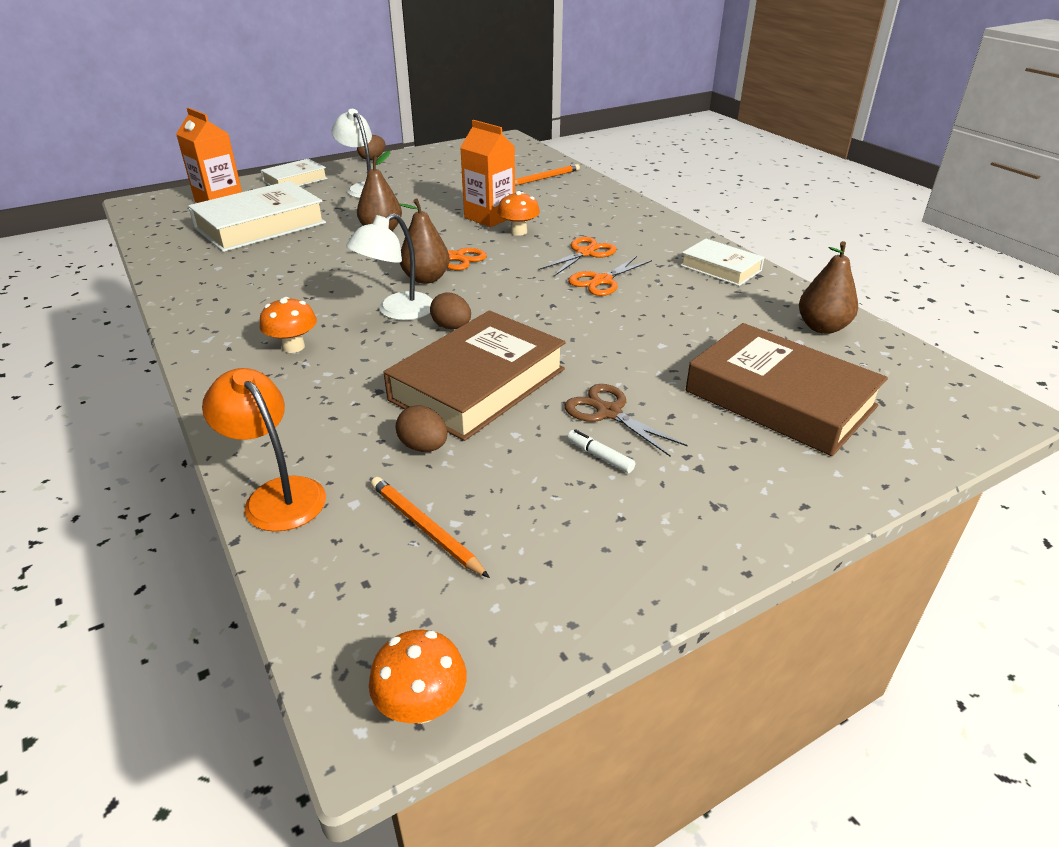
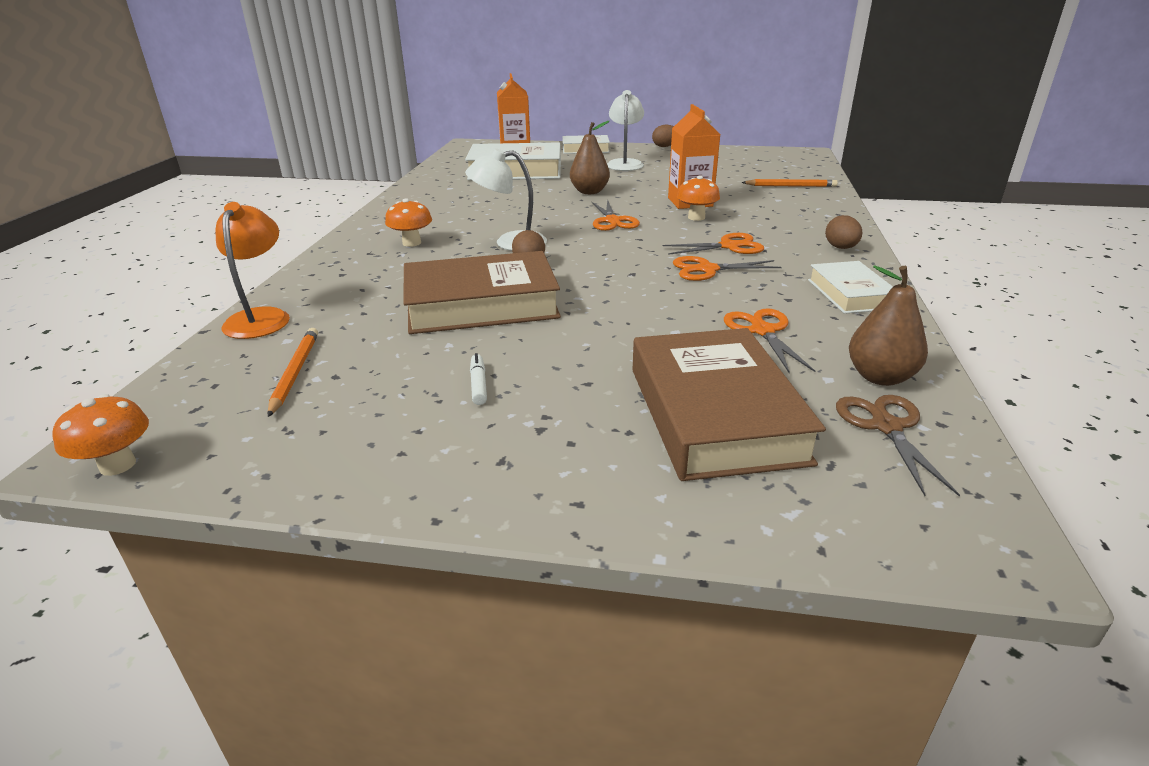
camera: 40 degrees right, 5 degrees down
brown egg [395,405,448,452] -> brown egg moved to [825,215,862,249]
brown pear [399,199,450,284] -> none
brown scissors [564,384,688,457] -> brown scissors moved to [836,395,960,497]
none -> orange scissors [724,308,815,374]

